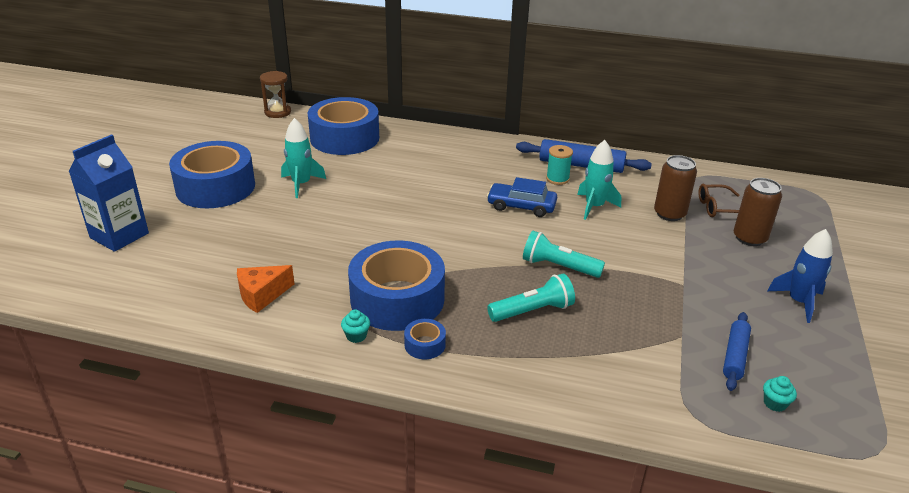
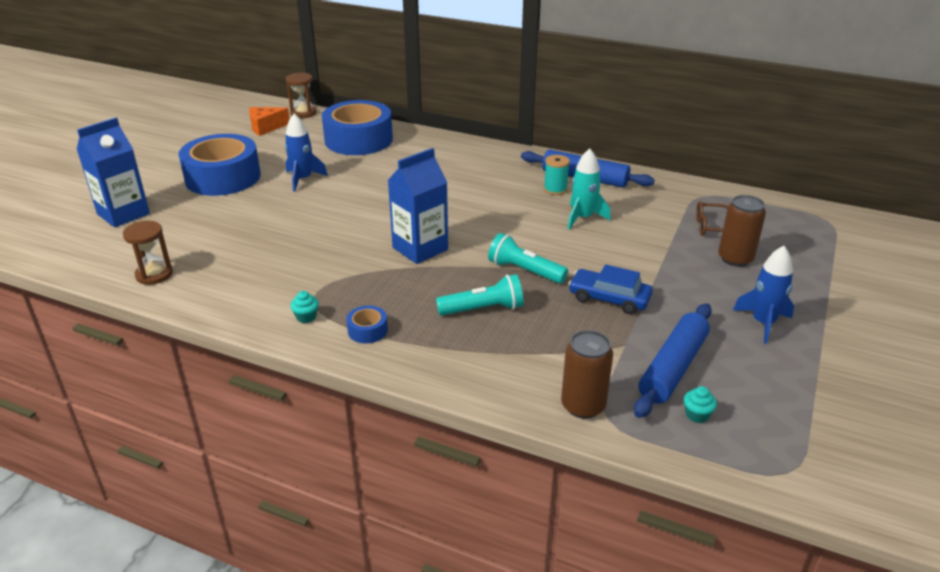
camera: 10 degrees right, 0 degrees up
orange cheese [237,265,294,313] -> orange cheese moved to [249,107,290,136]
turquoise rocket [281,118,326,198] -> blue rocket [285,114,328,192]
blue tape [348,241,445,331] -> none
blue car [487,177,557,217] -> blue car moved to [568,264,653,314]
brown can [654,155,697,221] -> brown can moved to [561,330,613,419]
blue rolling pin [723,312,751,391] -> blue rolling pin [634,303,712,418], size x1.59
none -> brown hourglass [123,221,173,285]
none -> blue carton [388,148,448,264]

